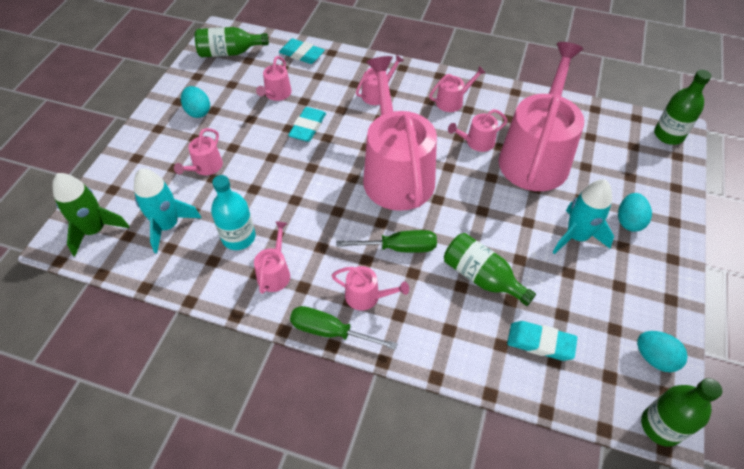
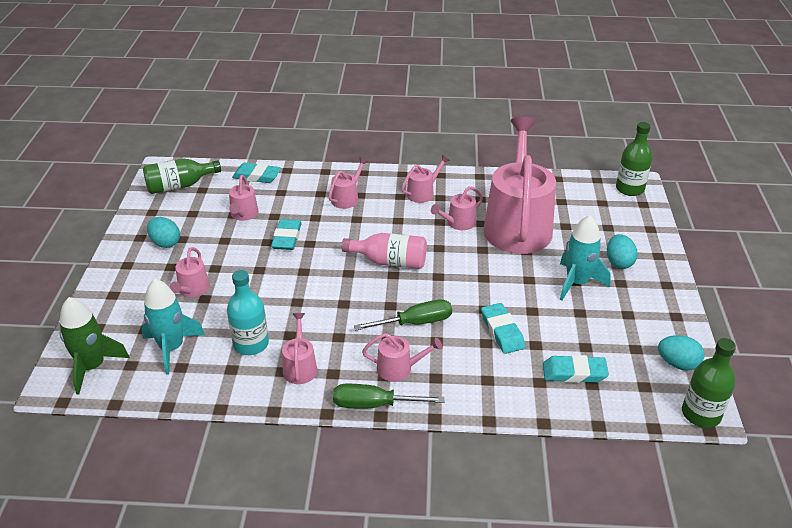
camera: 15 degrees left, 15 degrees down
pink watering can [363,56,437,211] -> pink bottle [342,233,427,269]
green bottle [444,233,536,306] -> turquoise eraser [481,303,525,354]

